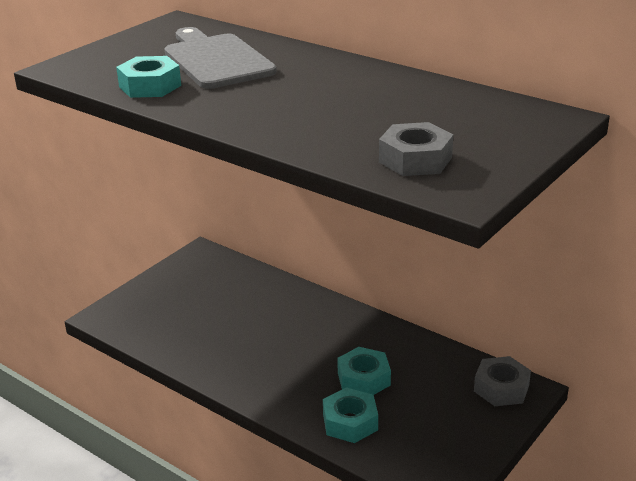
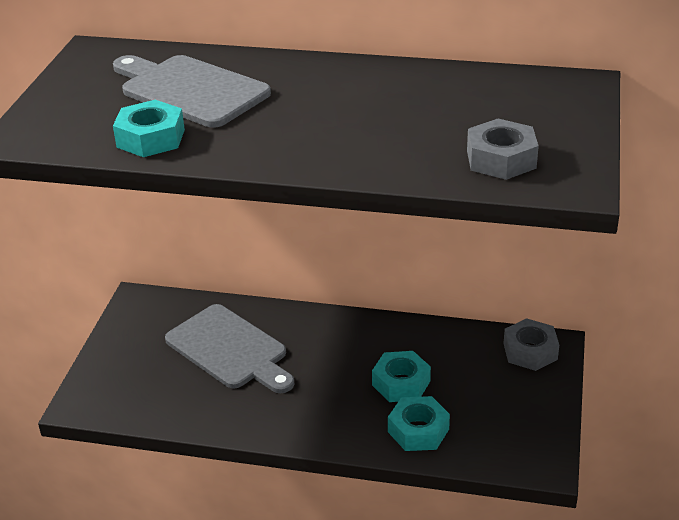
camera: 25 degrees left, 5 degrees up
none -> grey cutting board [165,304,294,393]

